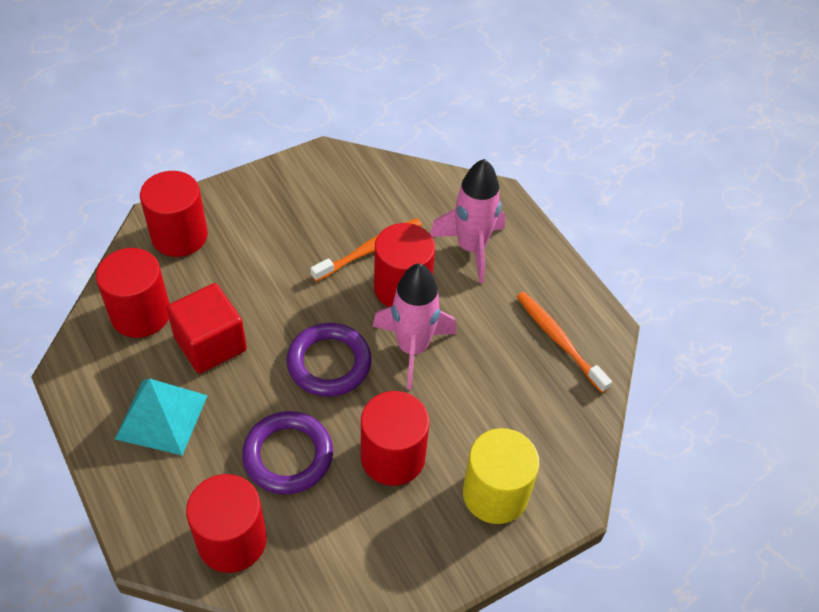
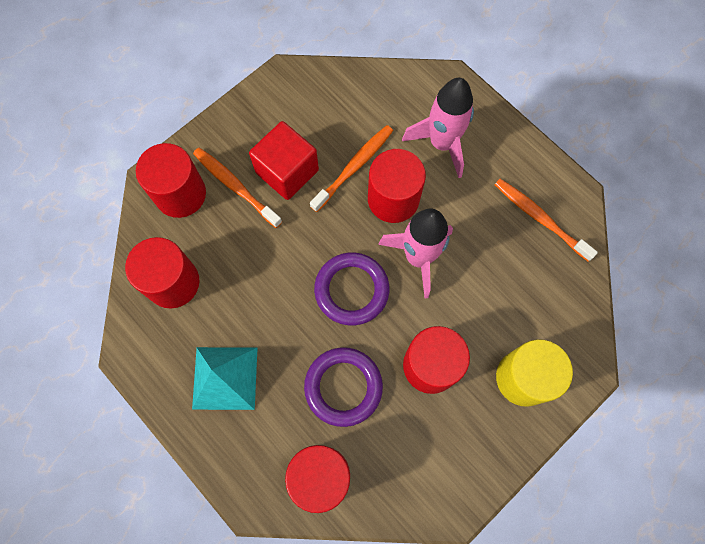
camera: 10 degrees left, 20 degrees up
red cube [166,283,247,374] -> red cube moved to [249,121,319,200]
none -> orange toothbrush [193,148,282,228]

